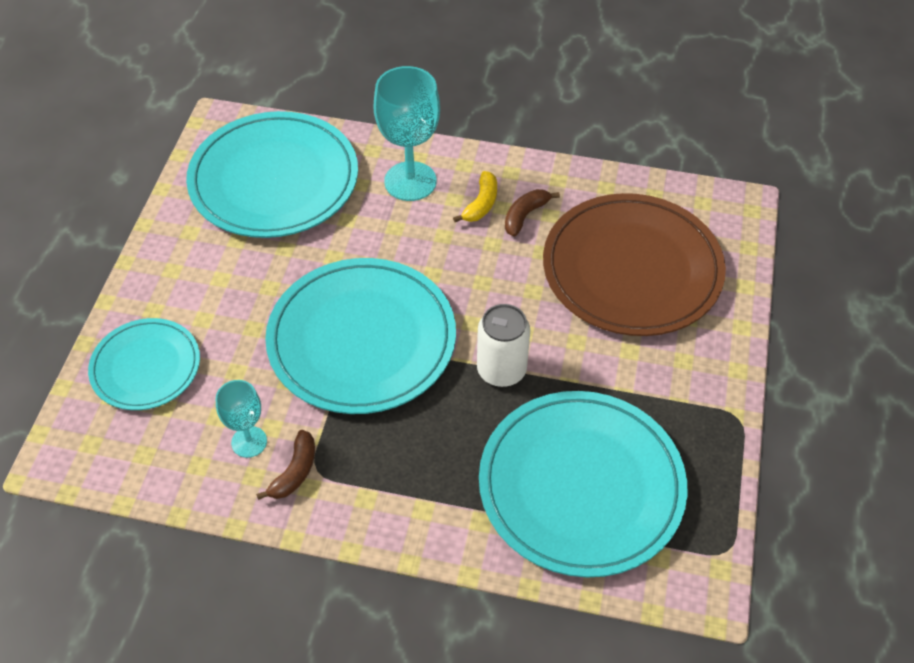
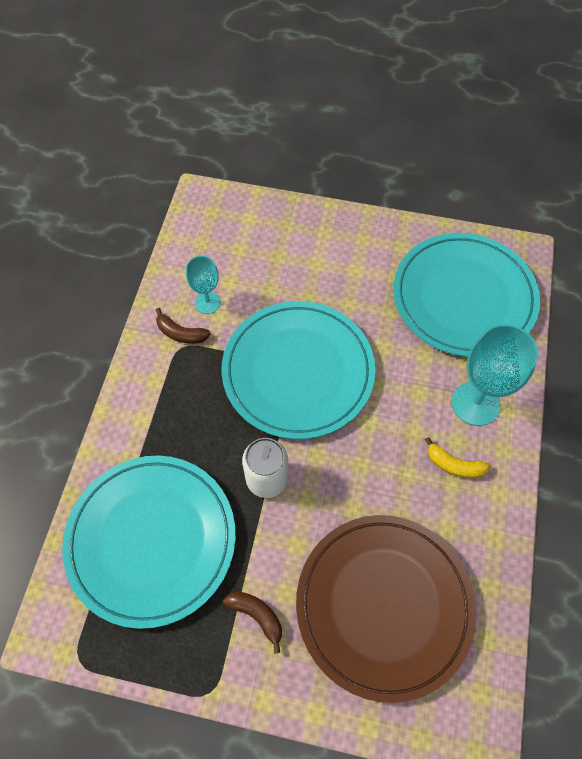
camera: 90 degrees right, 10 degrees up
turquoise plate [88,318,200,410] -> none
brown banana [505,189,560,237] -> brown banana moved to [223,591,282,653]

